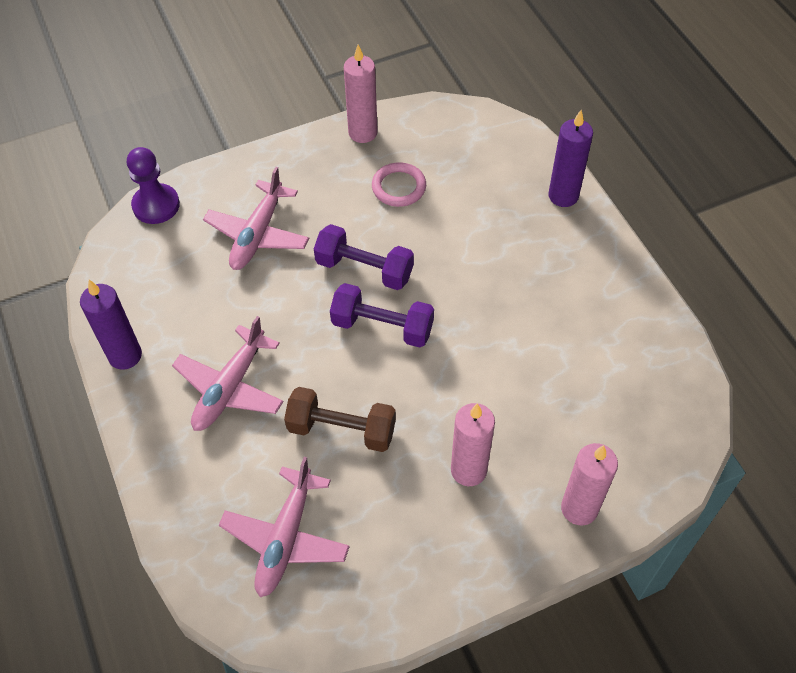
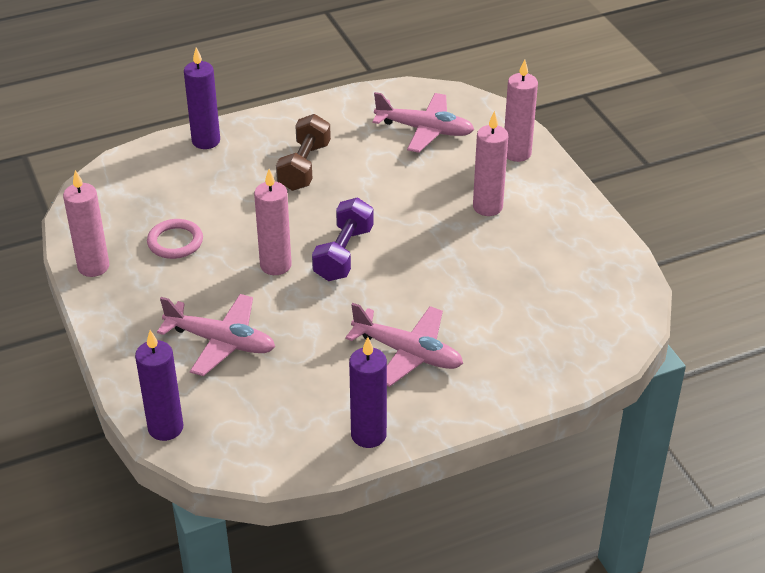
camera: 90 degrees left, 15 degrees down
purple pawn [127,147,180,224] -> purple candle [135,330,183,441]
pink plane [219,457,350,597] -> pink plane moved to [372,92,474,153]
brown dumbbell [284,387,396,452] -> brown dumbbell moved to [276,114,331,191]
purple dumbbell [314,224,414,290] -> pink candle [254,169,292,275]

